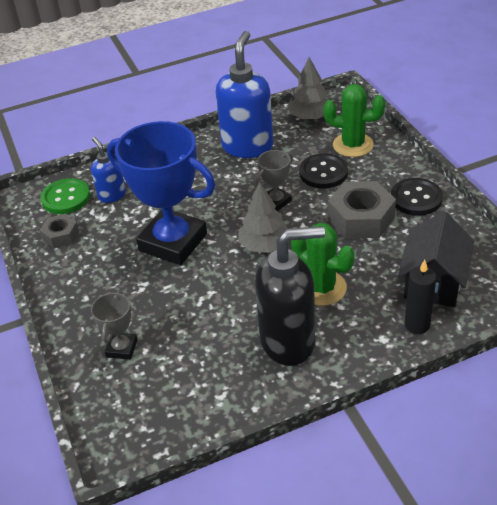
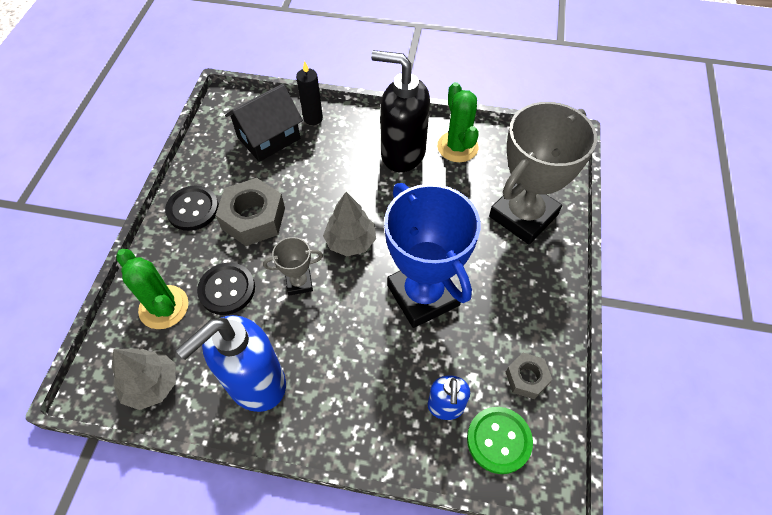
camera: 150 degrees left, 15 degrees up
grey trophy [91,291,138,360] -> grey trophy [489,102,597,245], size x2.21
green cactus [291,223,354,306] -> green cactus moved to [437,82,479,162]

